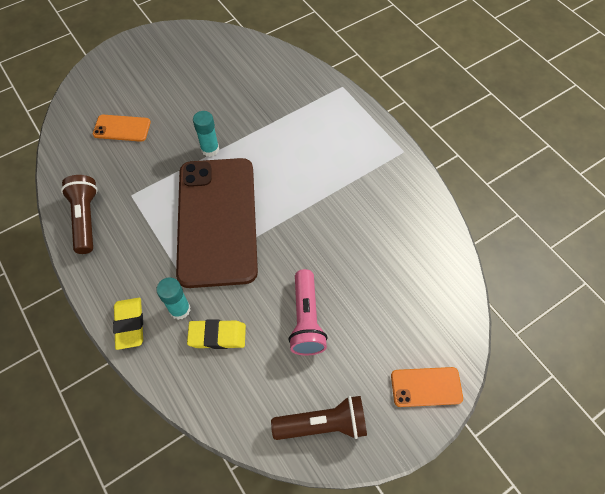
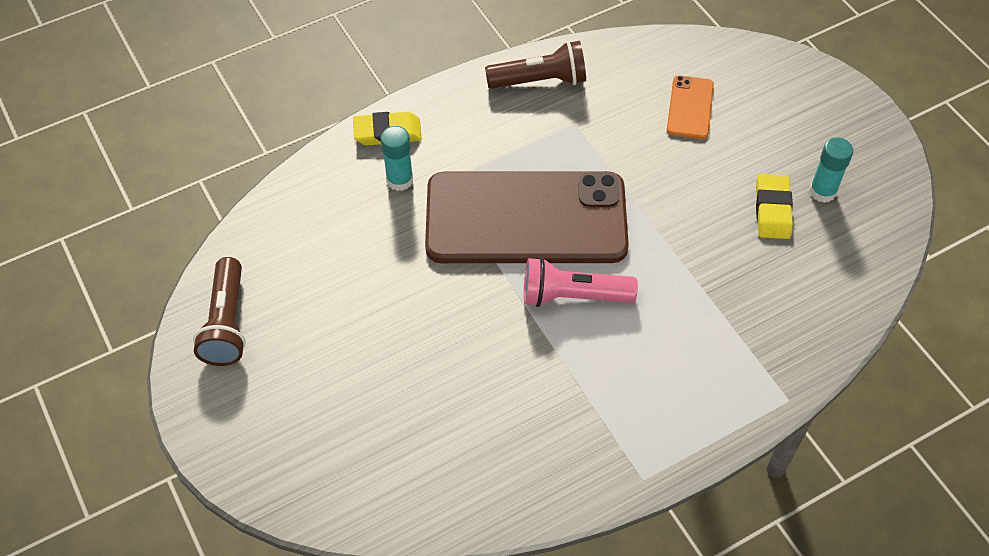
camera: 95 degrees right, 5 degrees down
yellow eraser [187,320,246,349] -> yellow eraser moved to [756,174,793,239]
turquoise glue stick [193,111,219,157] -> turquoise glue stick moved to [809,137,854,203]
pink flashlight [288,269,328,356] -> pink flashlight moved to [524,257,638,307]
orange phone [391,367,463,407] -> none

